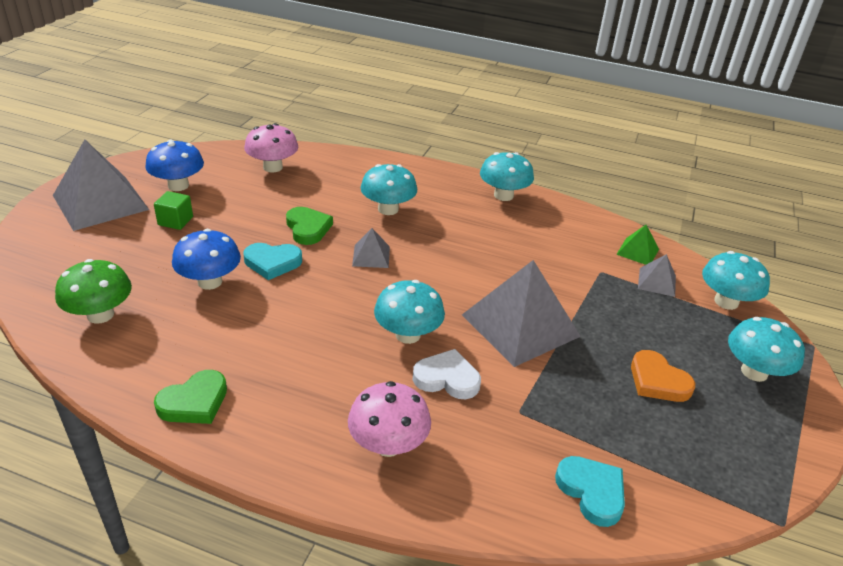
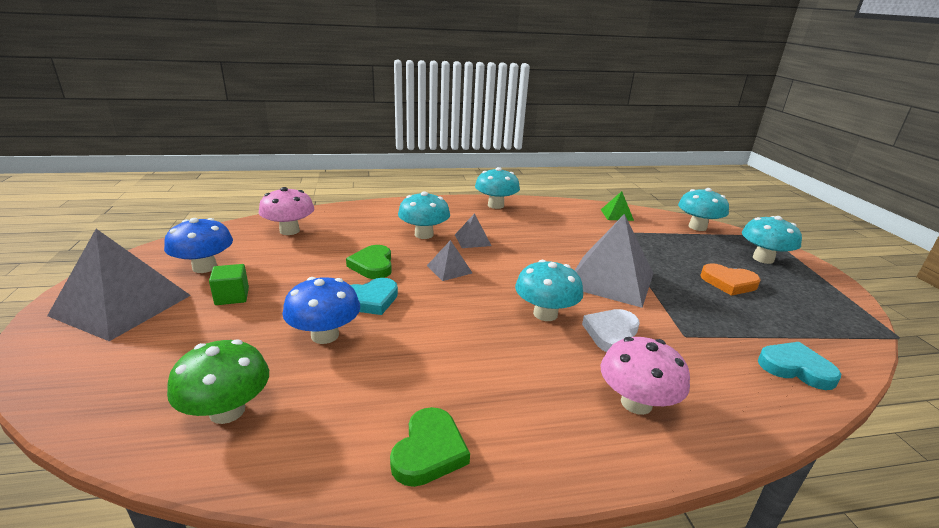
camera: 30 degrees left, 10 degrees down
green heart [286,207,333,245] -> green heart turned 135 degrees counterclockwise [346,245,392,279]
white heart [413,349,481,399] -> white heart turned 45 degrees counterclockwise [582,309,639,352]
grey pyramid [638,254,676,297] -> grey pyramid moved to [455,213,492,248]

